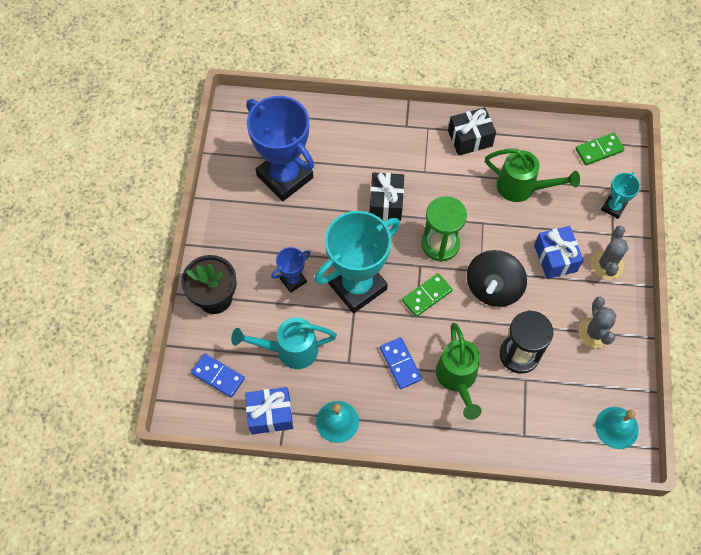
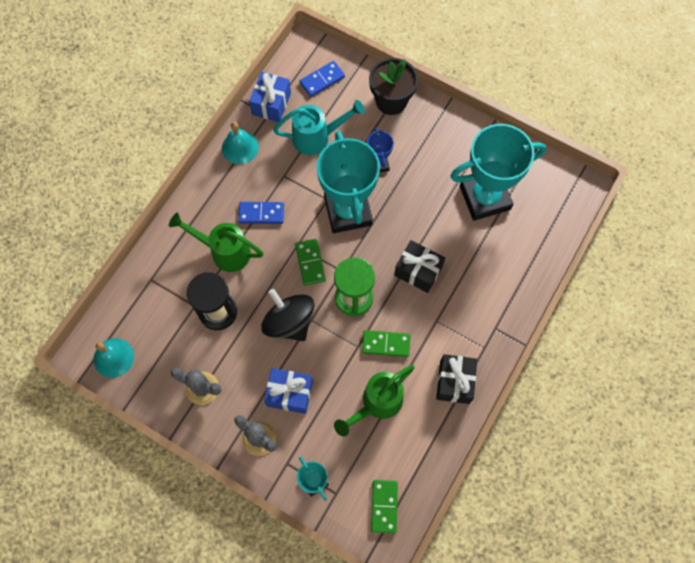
camera: 115 degrees right, 5 degrees up
turquoise watering can [231,317,337,369] -> turquoise watering can turned 60 degrees clockwise [273,100,365,155]
blue trophy [246,96,314,201] -> turquoise trophy [450,124,546,221]
none -> green domino [362,330,411,357]

